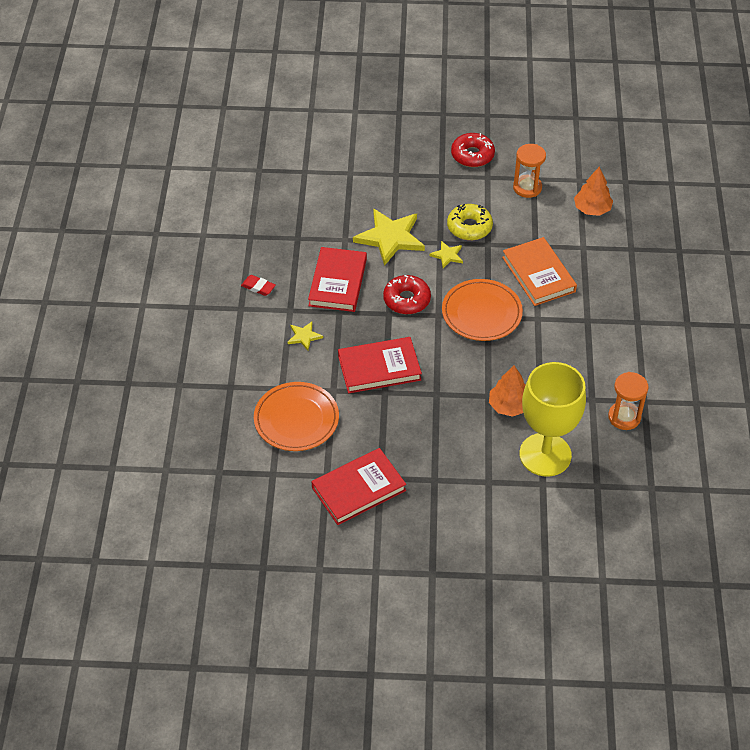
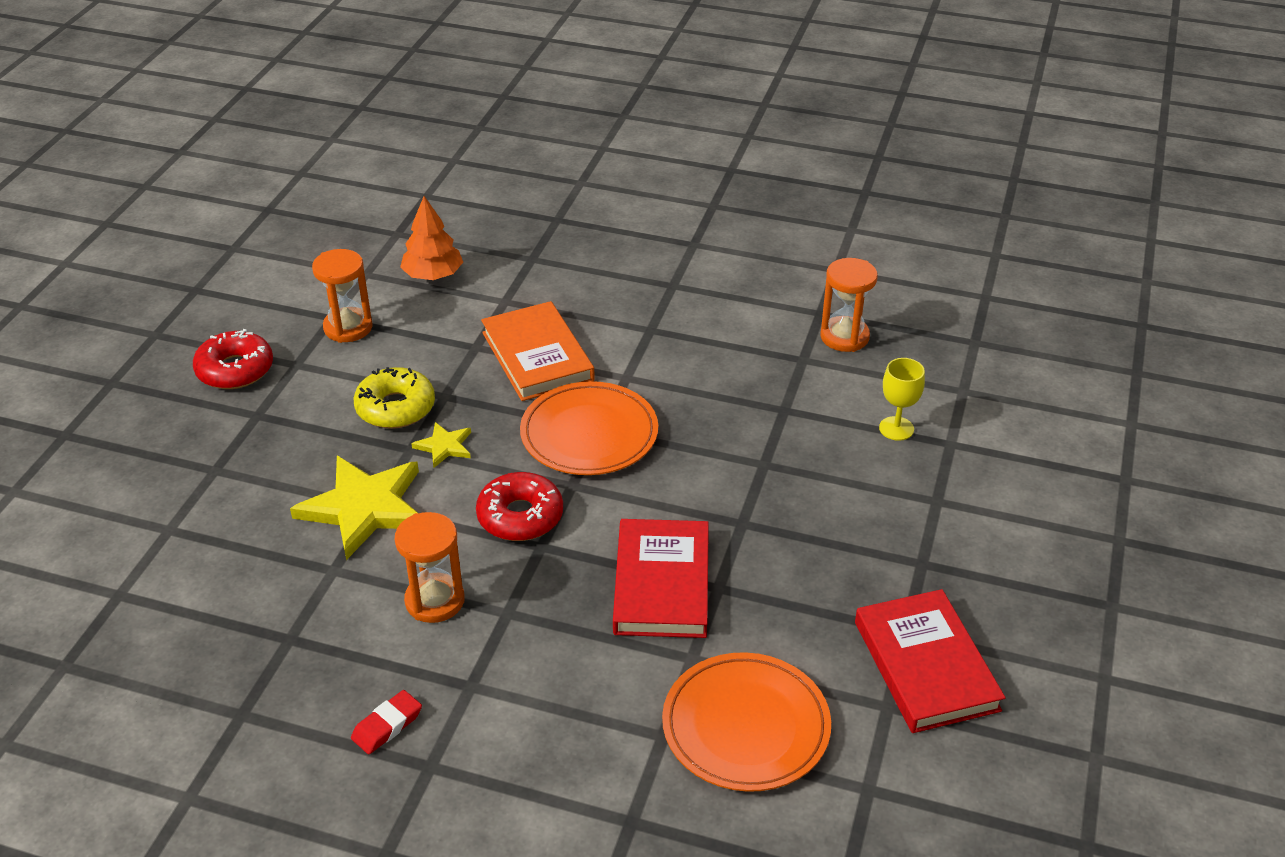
camera: 75 degrees left, 10 degrees down
yellow star [288,322,323,351] -> none
red book [308,247,367,312] -> orange hourglass [395,512,464,623]
orange tree [489,365,525,417] -> none
orange book [502,237,577,306] -> orange book turned 75 degrees clockwise [481,301,595,401]
yellow goblet [519,362,586,477] -> yellow goblet [879,358,925,441], size x0.42

